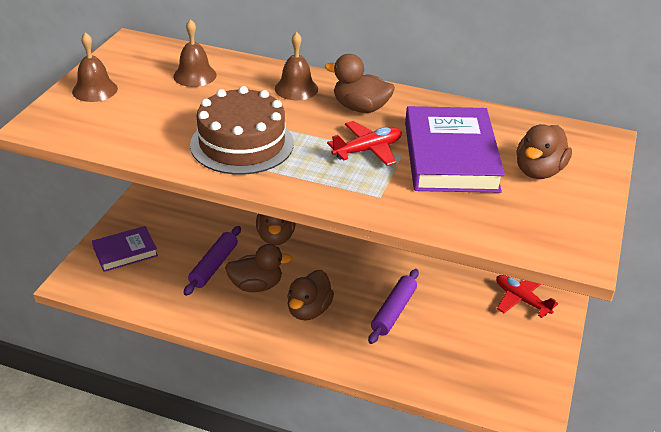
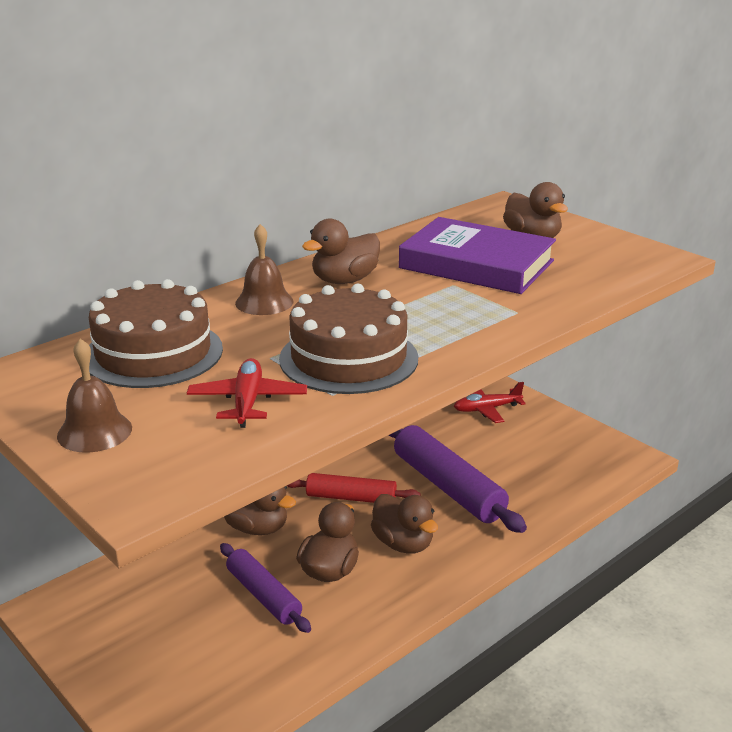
camera: 60 degrees left, 10 degrees down
purple book [92,226,158,272] -> none
brown bell [173,19,217,87] -> brown cake [89,279,223,388]
red plane [327,121,402,166] -> red plane moved to [187,358,307,428]
purple rolling pin [368,269,419,344] -> purple rolling pin [388,425,527,533], size x1.61
none -> red rolling pin [287,473,420,503]

